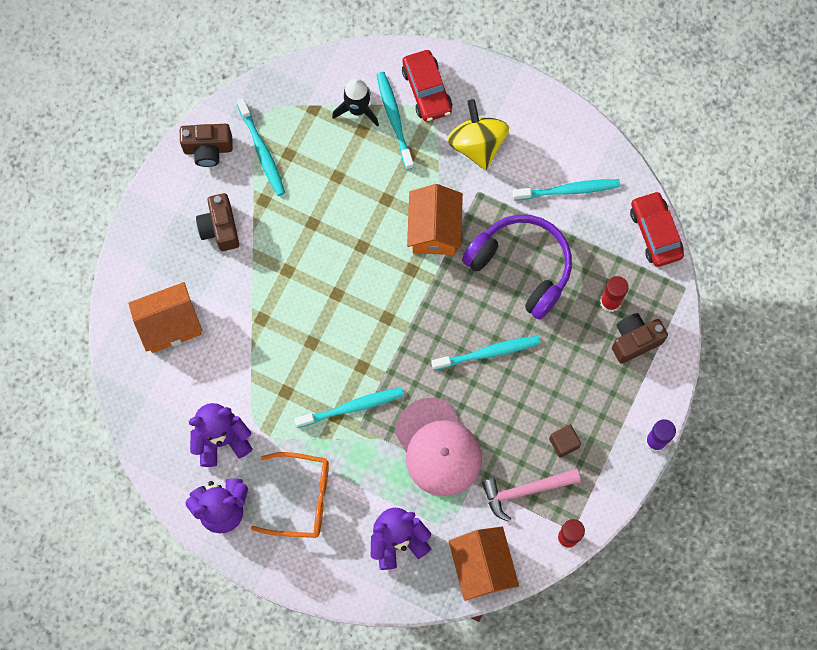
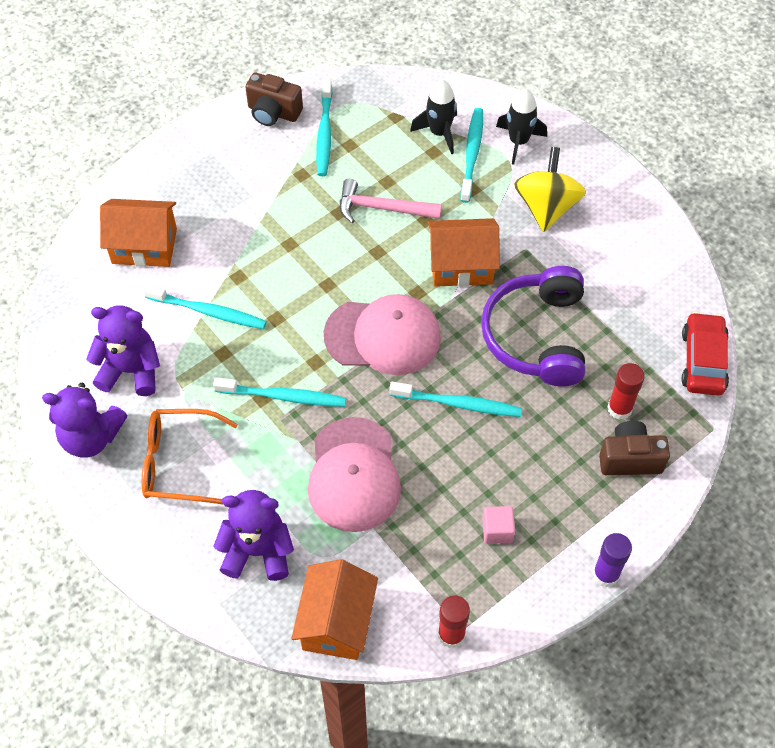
camera: 25 degrees right, 15 degrees down
brown camera [196,193,239,251] -> none
orange glasses [251,452,329,538] -> orange glasses turned 150 degrees clockwise [142,409,238,504]
red car [402,50,452,122] -> black rocket [496,89,547,165]
orange house [407,184,463,255] -> orange house turned 60 degrees clockwise [428,218,500,287]
purple headphones [462,215,572,320] -> purple headphones turned 150 degrees counterclockwise [481,266,585,386]
pink hammer [482,469,581,522] -> pink hammer moved to [340,179,442,223]
turquoise toothbrush [512,179,620,201] -> turquoise toothbrush moved to [143,284,267,329]
brown cube [549,425,581,458] -> pink cube [482,506,515,544]
none -> pink cap [324,294,441,375]

